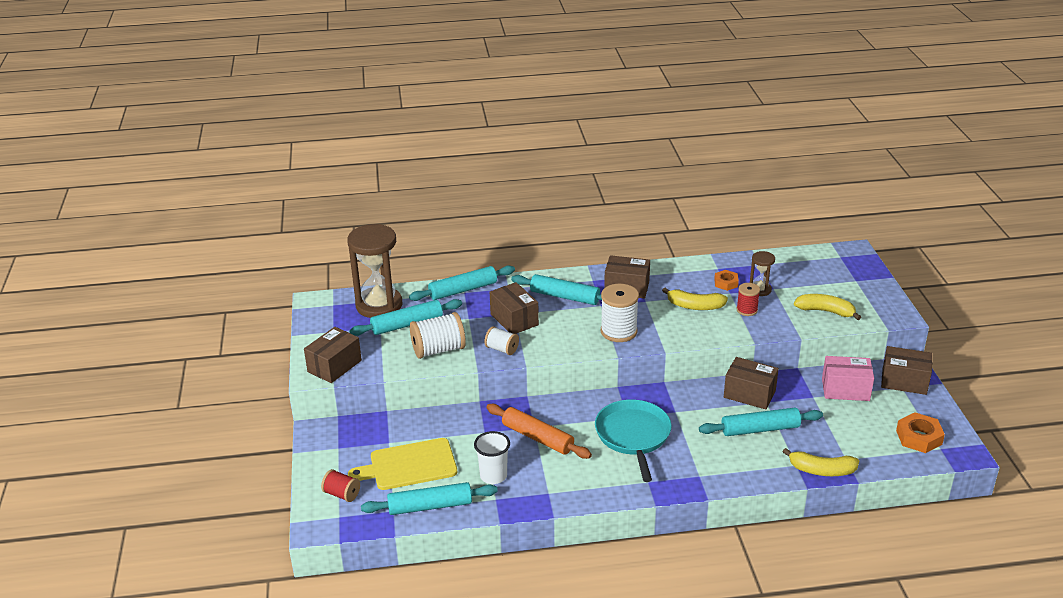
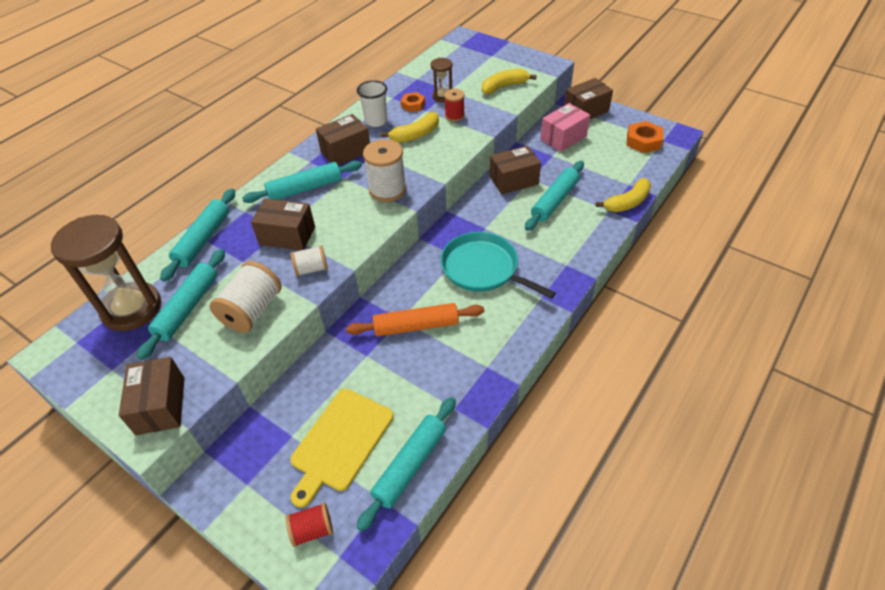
camera: 45 degrees left, 15 degrees up
white cup [474,431,510,484] -> white cup moved to [357,80,387,127]

